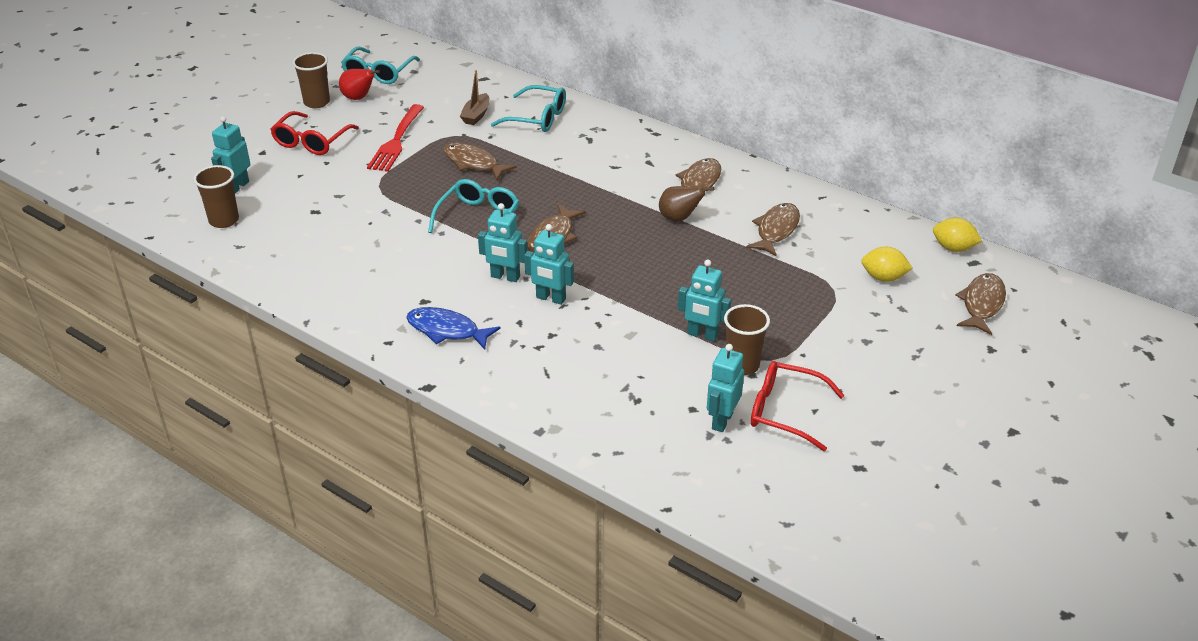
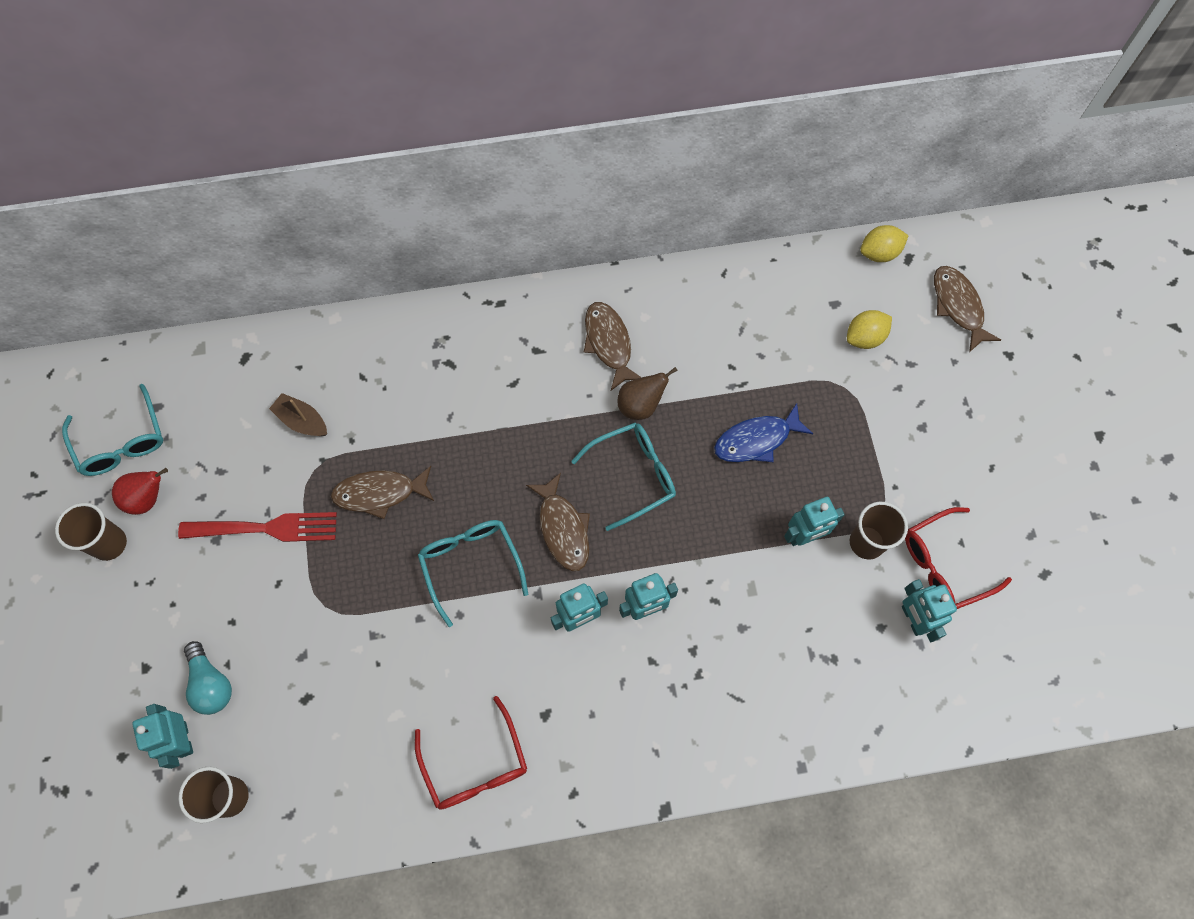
camera: 45 degrees left, 30 degrees up
red glasses [270,111,359,155] -> red glasses moved to [415,696,527,810]
red fork [367,104,424,172] -> red fork turned 60 degrees counterclockwise [178,512,337,542]
blue fish [406,307,501,350] -> blue fish moved to [714,403,813,462]
brown boat [460,70,490,125] -> brown boat turned 150 degrees clockwise [269,393,327,436]
turquoise glasses [491,85,566,132] -> turquoise glasses moved to [571,422,676,531]
brown fish [746,203,800,257] -> none
none -> turquoise light bulb [184,641,232,715]

